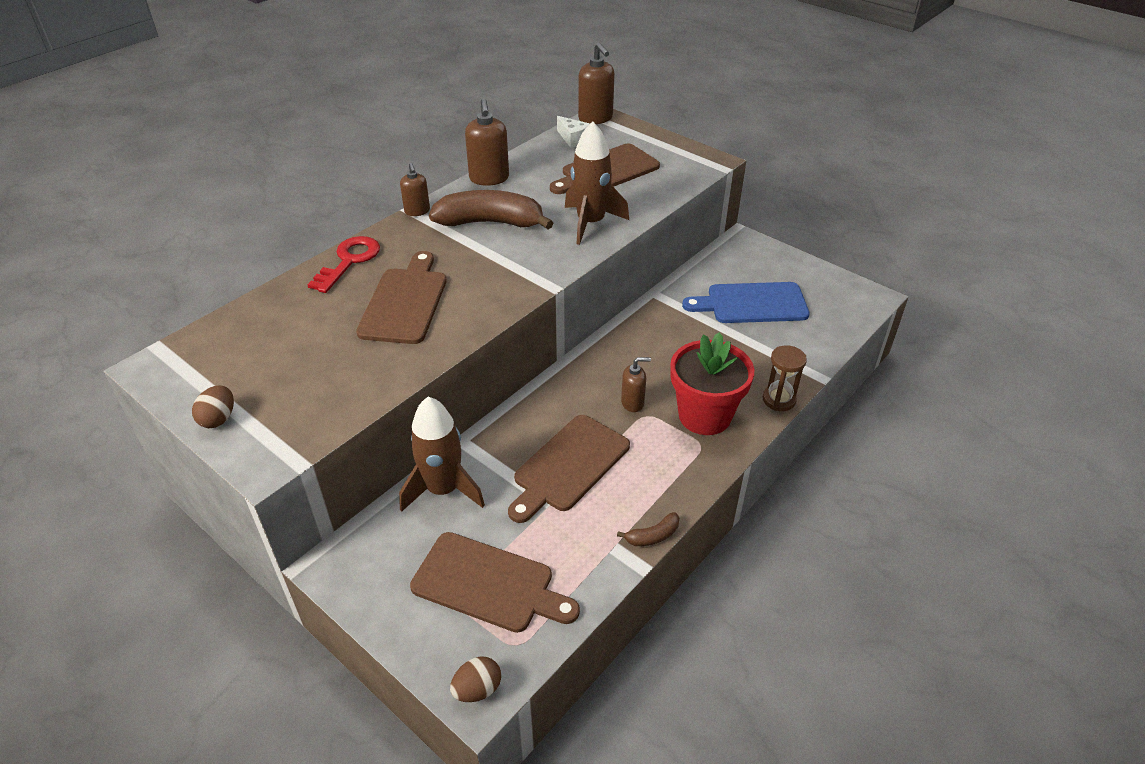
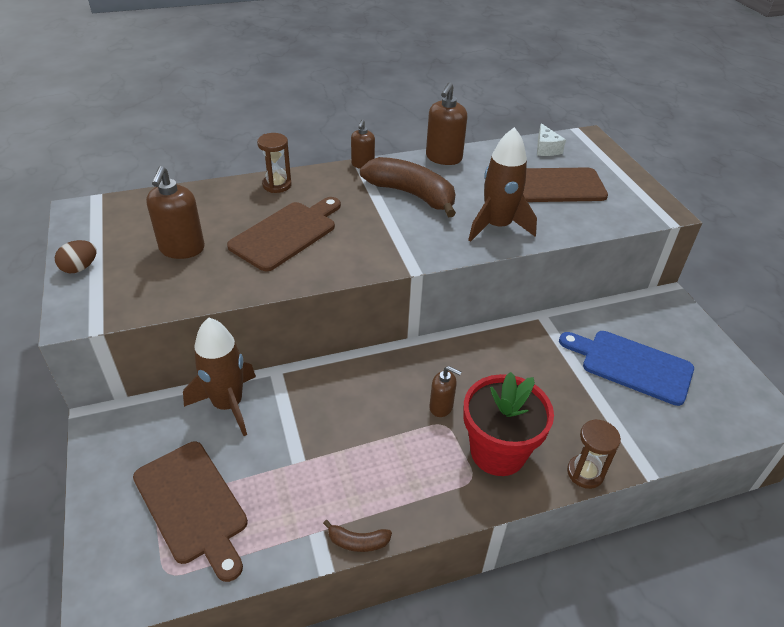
camera: 30 degrees right, 0 degrees up
red key [307,236,380,293] -> brown hourglass [257,133,291,193]
brown egg [450,657,501,702] -> none
brown cutting board [508,415,630,523] -> none
brown soap dispenser [578,43,614,124] -> brown soap dispenser moved to [146,166,205,259]

